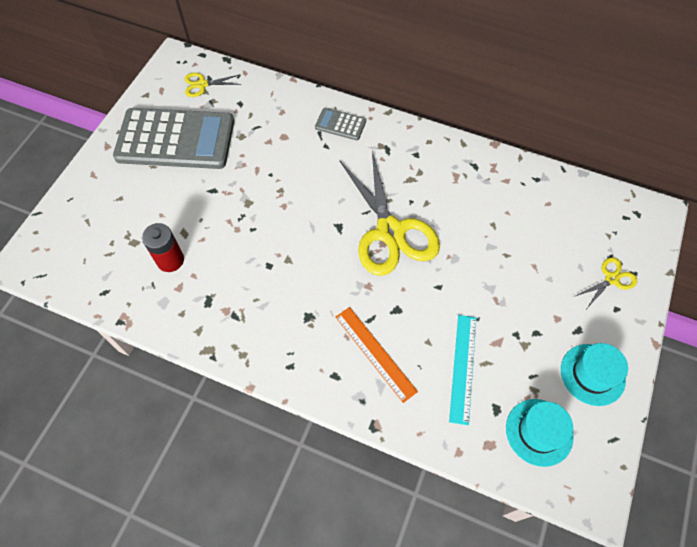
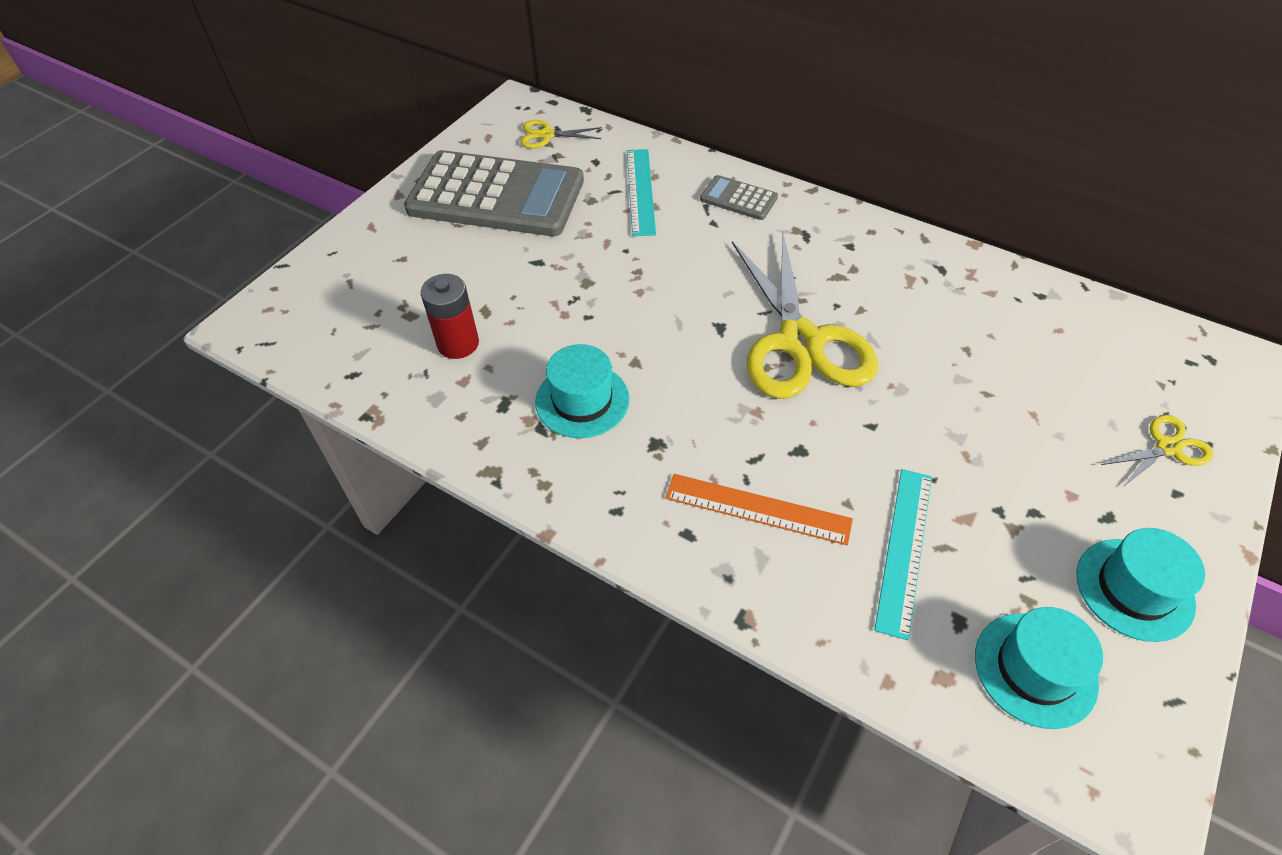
camera: 10 degrees right, 10 degrees down
orange ruler [335,307,418,403] -> orange ruler turned 45 degrees counterclockwise [665,474,853,545]
none -> turquoise hat [535,344,629,438]
none -> turquoise ruler [627,149,656,236]

